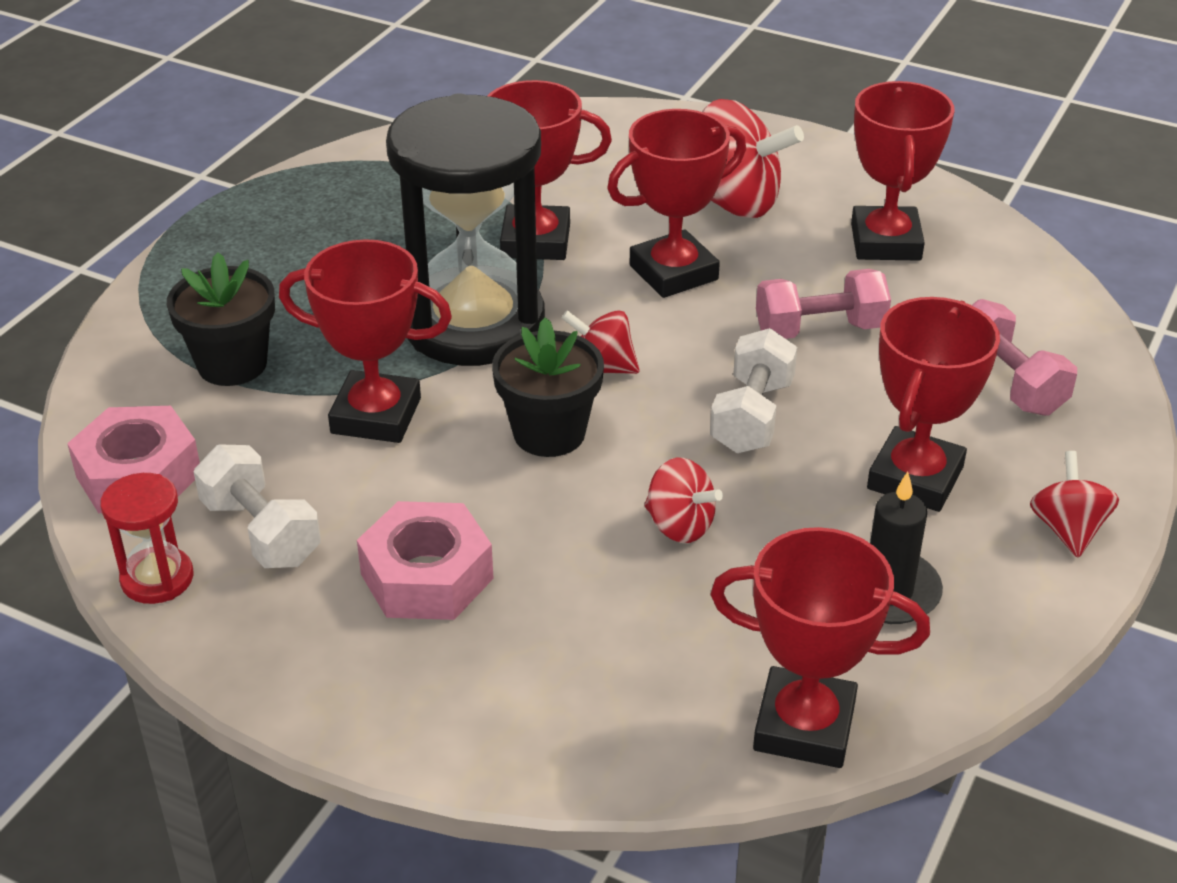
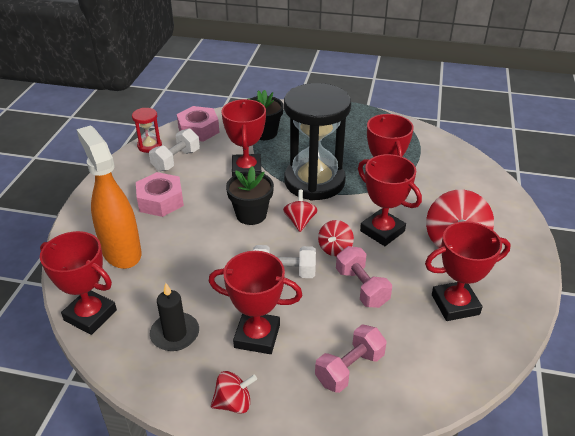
camera: 75 degrees right, 0 degrees up
red spinning top [644,458,723,543] -> red spinning top moved to [318,220,354,256]
red trophy [710,527,930,768] -> red trophy turned 60 degrees counterclockwise [40,231,117,335]
none -> orange spray bottle [76,125,142,269]

